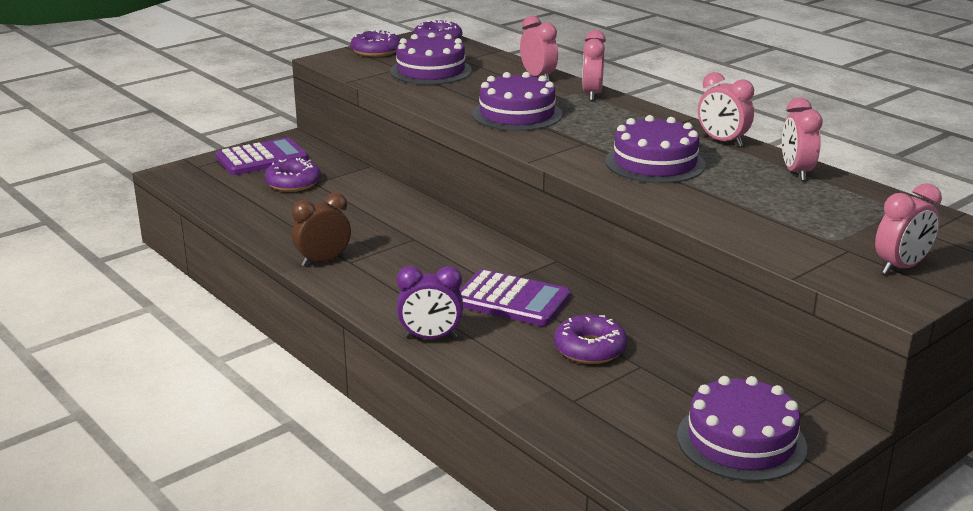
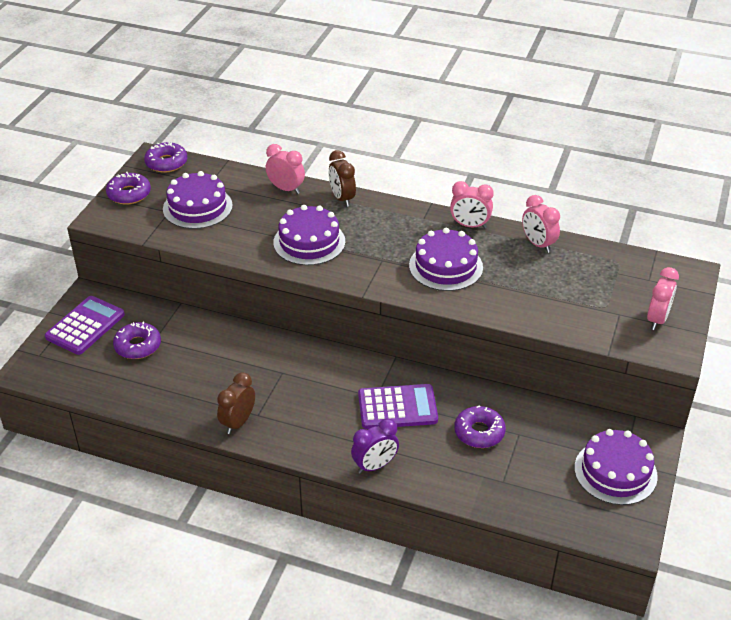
camera: 30 degrees left, 15 degrees up
pink clock [582,30,606,101] -> brown clock [329,150,356,207]

